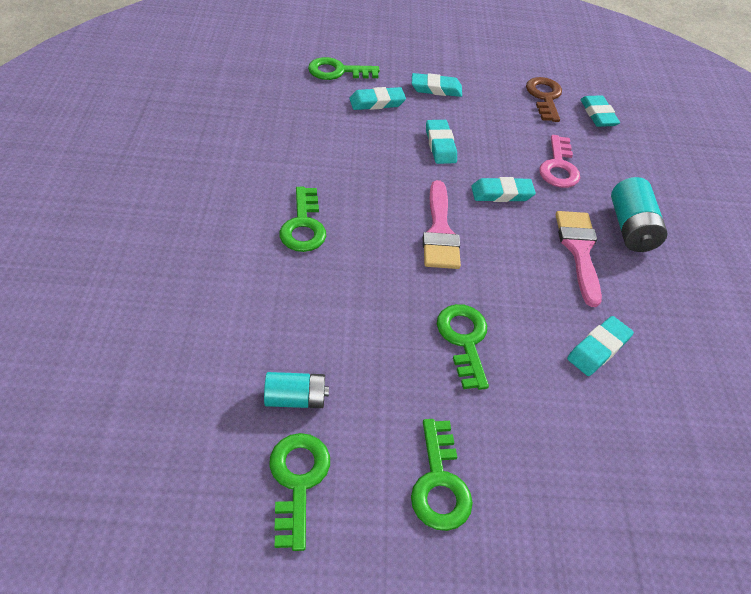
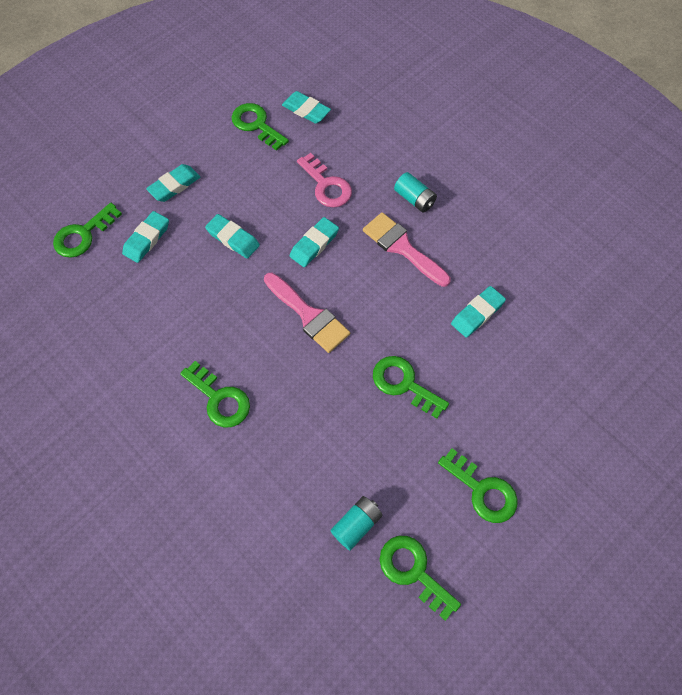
camera: 40 degrees left, 15 degrees up
brown key [526,77,562,122] -> green key [232,103,289,151]
turquoise eraser [567,316,634,376] -> turquoise eraser turned 45 degrees clockwise [451,286,506,338]
turquoise battery [611,177,668,252] -> turquoise battery [394,172,437,213], size x0.67

